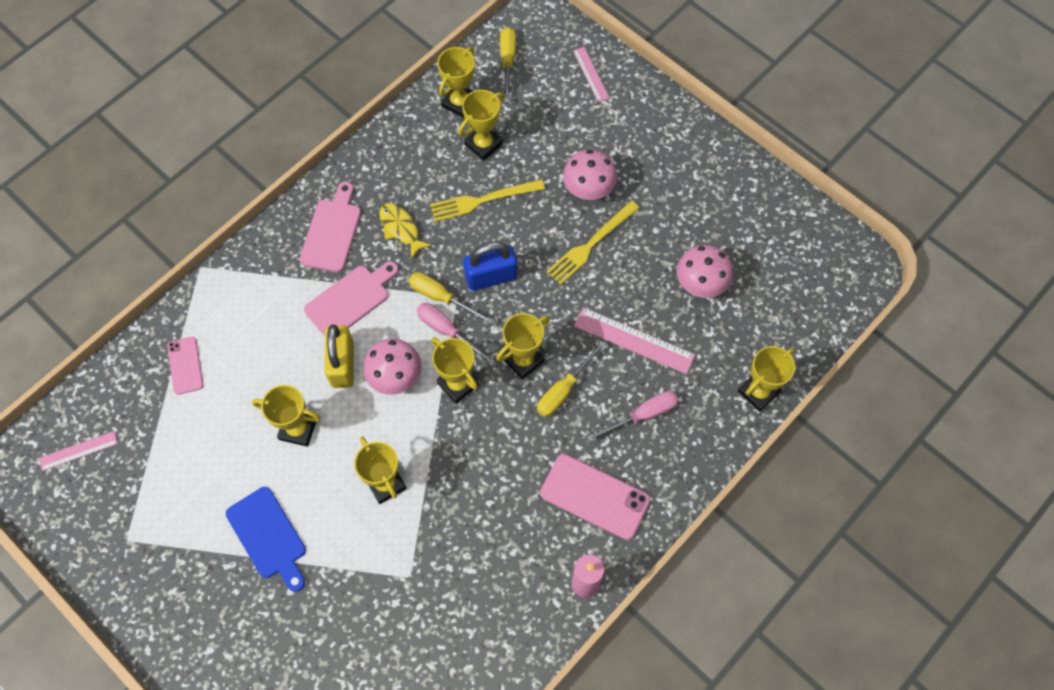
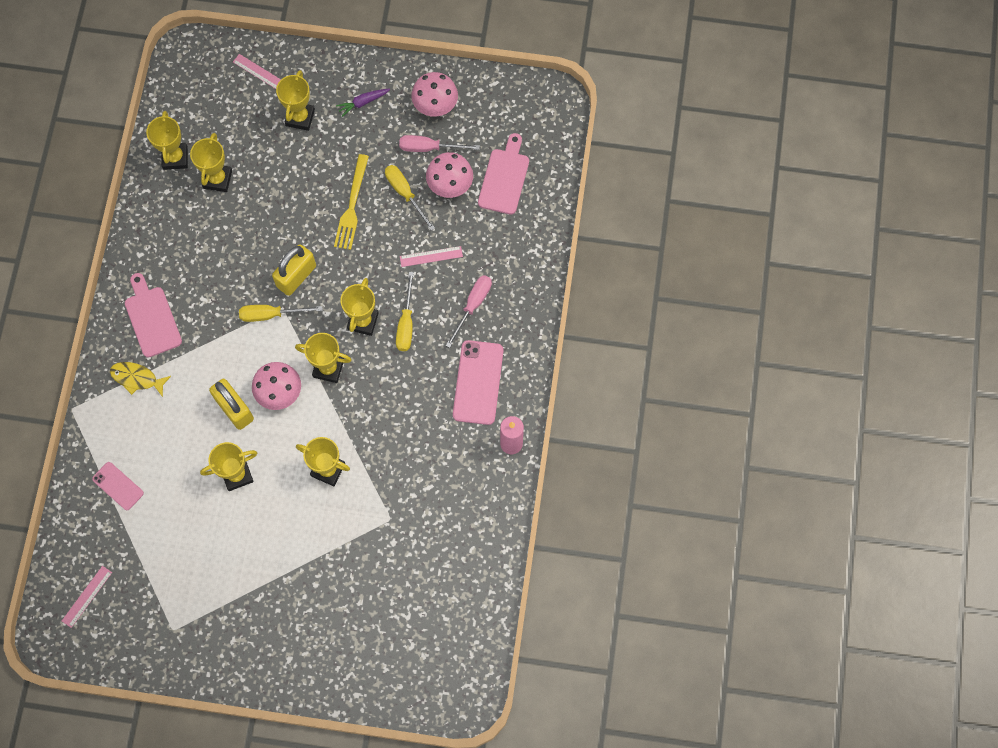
camera: 35 degrees left, 5 degrees up
blue cutting board [226,487,306,592] -> none
pink cutting board [304,261,399,336] -> pink cutting board moved to [478,133,529,215]
yellow fish [379,203,432,259] -> yellow fish moved to [110,362,171,397]
pink screwdriver [417,303,496,366] -> pink screwdriver moved to [399,135,480,152]
yellow fork [430,179,545,222] -> none
blue padlock [463,242,517,291] -> yellow padlock [272,244,316,296]
yellow screwdriver [500,27,516,102] -> yellow screwdriver moved to [385,165,435,231]
pink phone [540,454,650,540] -> pink phone turned 75 degrees counterclockwise [453,340,503,425]
pink mushroom [563,150,617,200] -> pink mushroom moved to [411,72,458,117]
pink ruler [574,307,695,374] -> pink ruler [400,246,463,267], size x0.60
yellow trophy [738,346,795,412] -> yellow trophy moved to [276,70,315,131]
none -> purple carrot [336,89,390,117]

